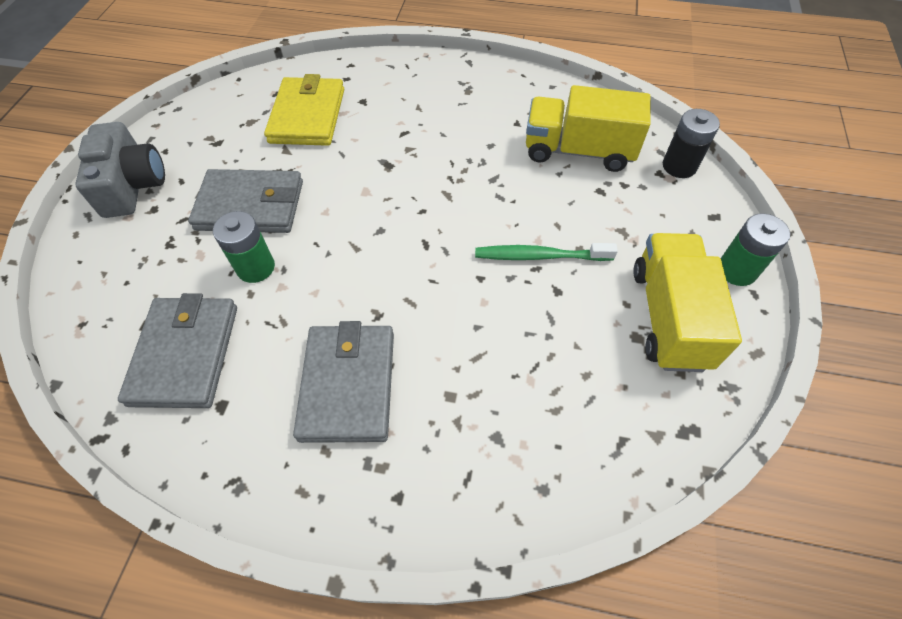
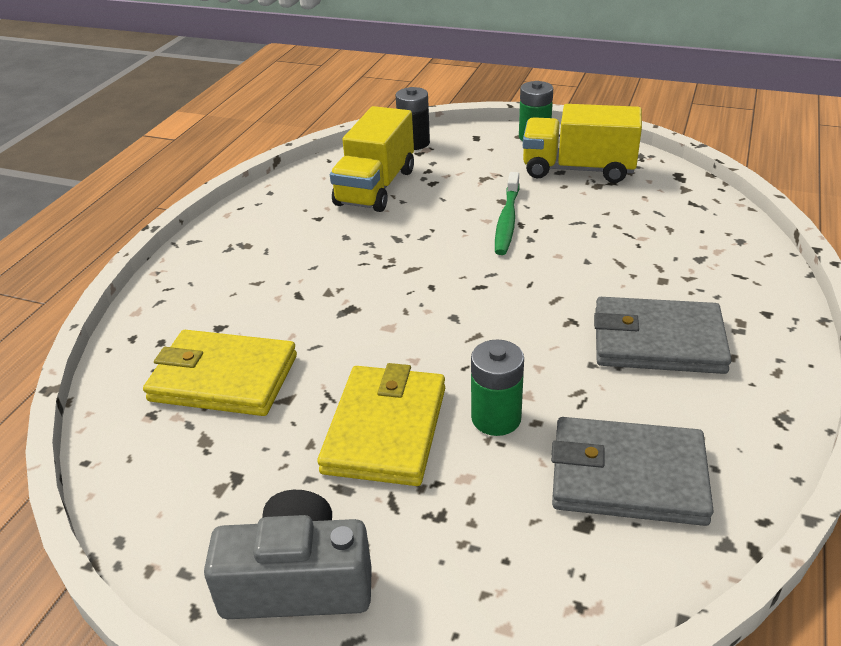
camera: 80 degrees left, 20 degrees down
grey wallet [188,169,303,233] -> yellow wallet [317,363,445,486]

